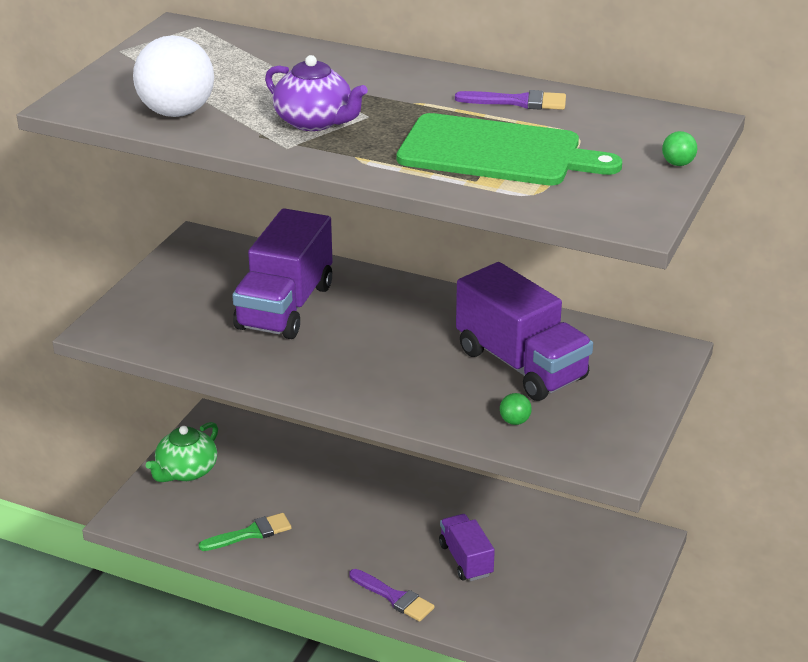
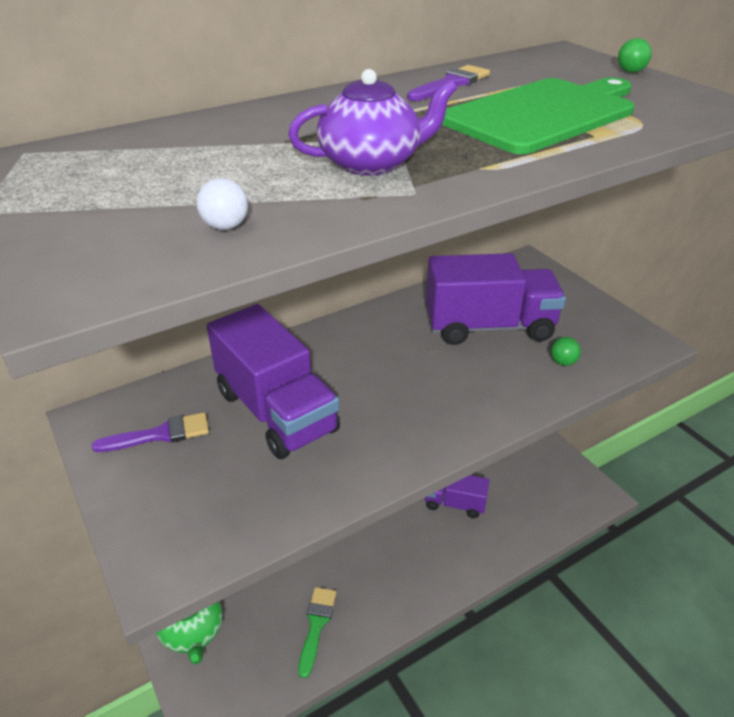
camera: 55 degrees left, 5 degrees up
white ball [133,35,214,117] -> white ball [197,178,248,230], size x0.41
purple brush [349,569,435,622] -> purple brush moved to [92,412,209,452]

